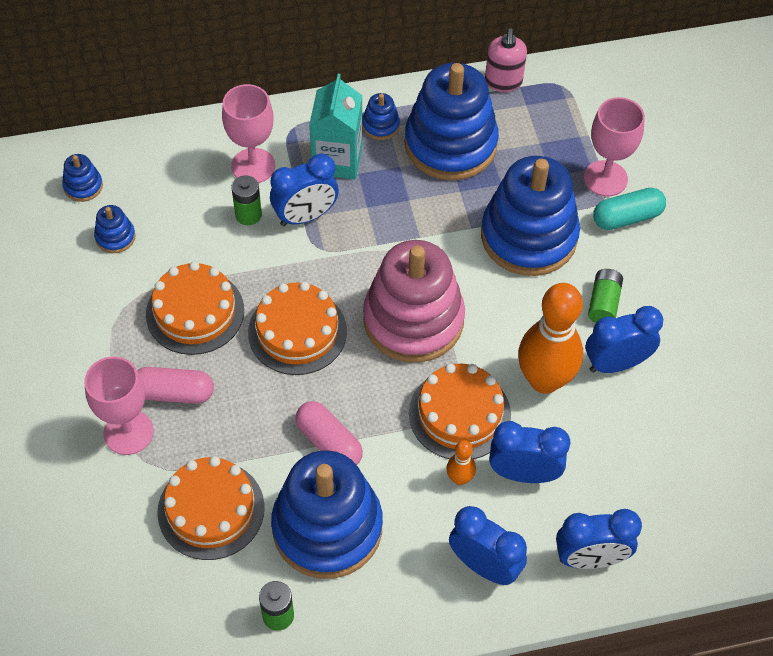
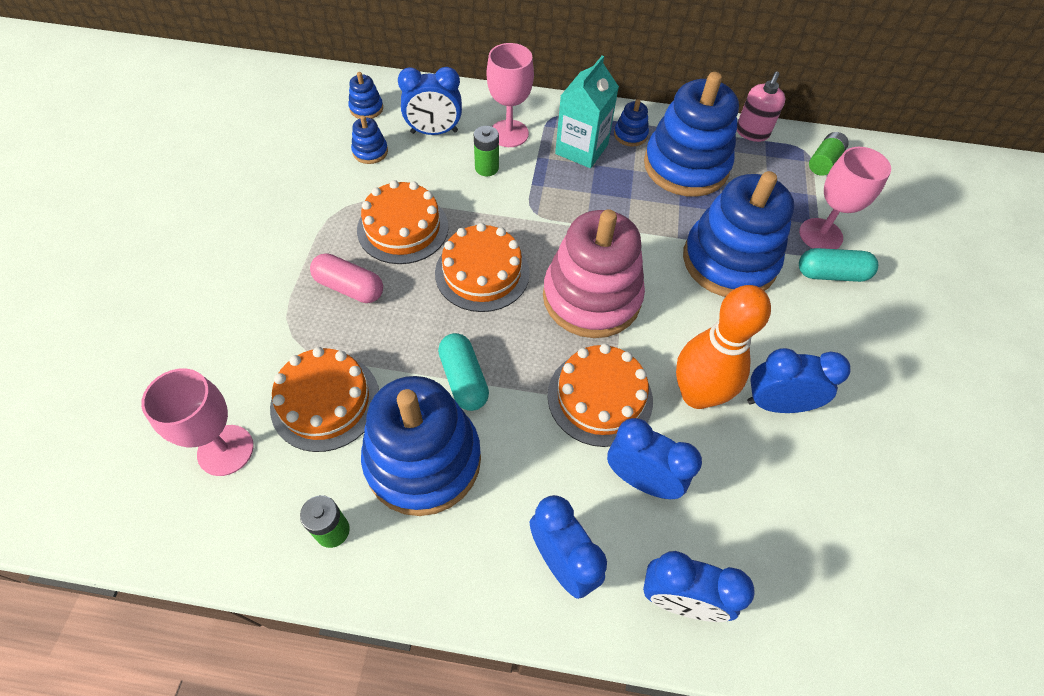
camera: 20 degrees right, 0 degrees up
pink goblet [84,356,154,455] -> pink goblet moved to [141,368,254,476]
blue clock [270,153,339,226] -> blue clock moved to [398,67,462,135]
pink capsule [296,401,363,465] -> turquoise capsule [438,333,489,411]
orange bowling pin [446,440,476,485] -> none
green battery [588,269,623,323] -> green battery moved to [809,132,849,176]

